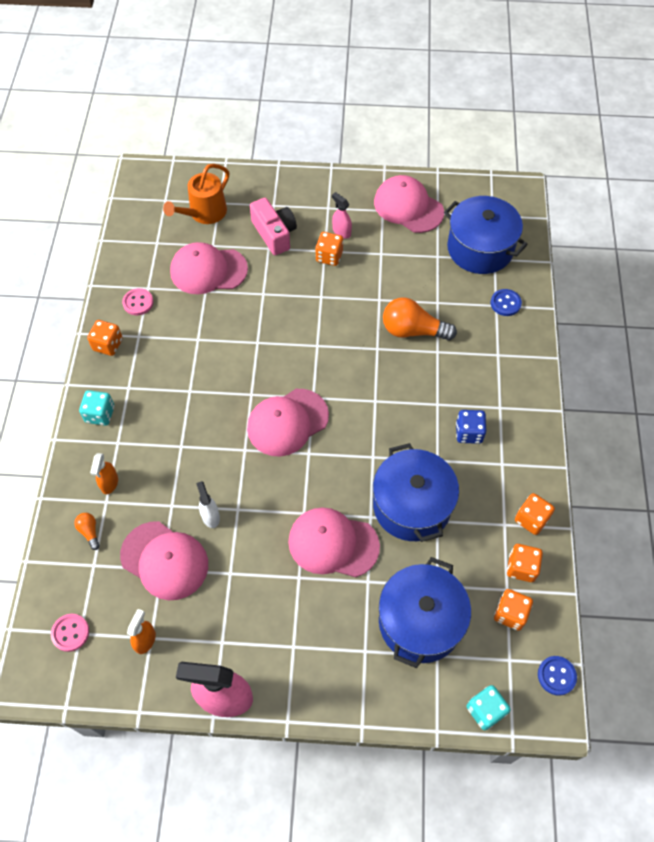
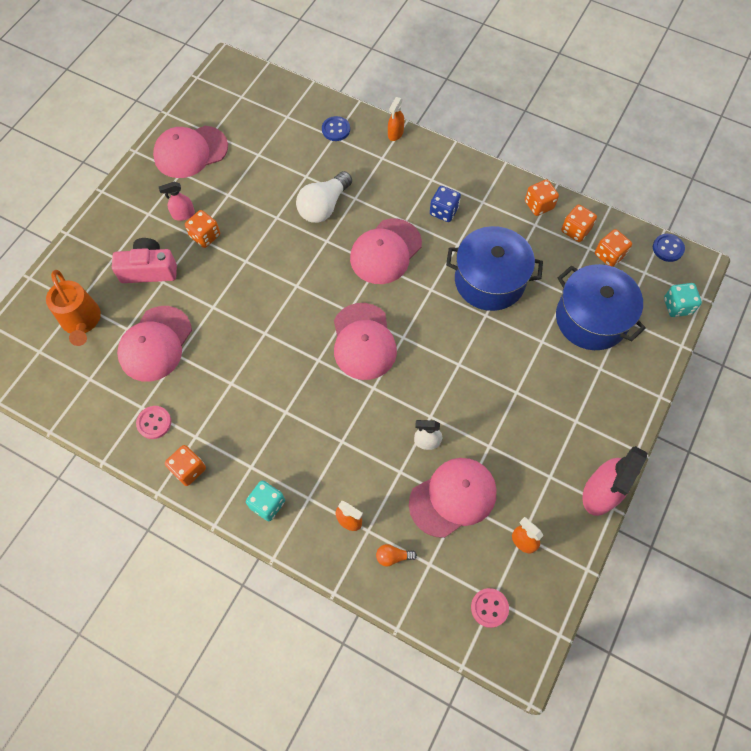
camera: 65 degrees left, 5 degrees up
pink cap [288,508,380,577] -> pink cap moved to [350,219,422,284]
orange light bulb [383,297,457,340] -> white light bulb [296,171,352,223]
blue pot [444,196,528,274] -> none
none -> orange spray bottle [388,97,404,141]

